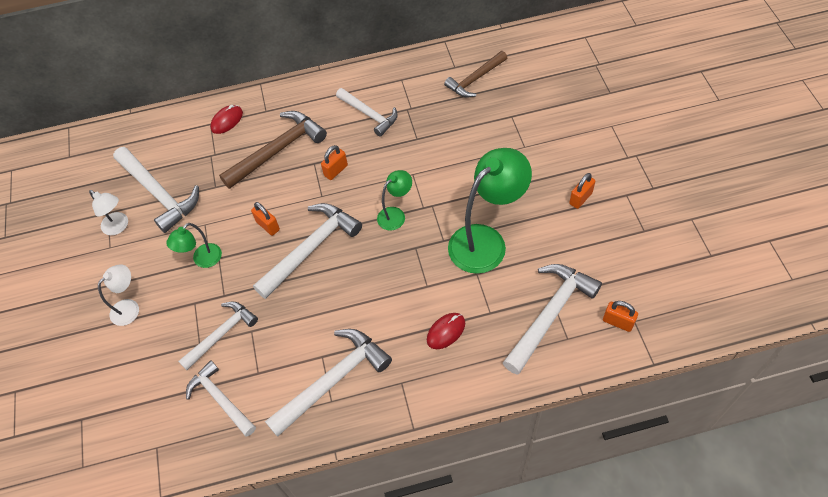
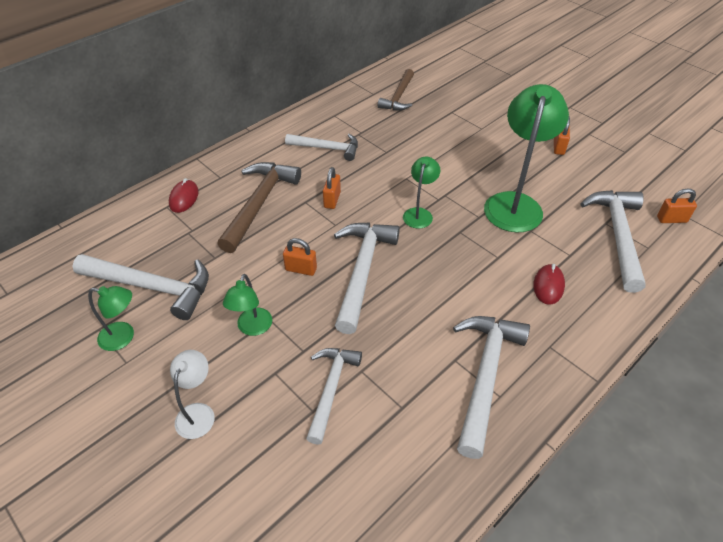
camera: 35 degrees left, 10 degrees down
white lamp [89,190,128,235] -> green lamp [88,286,134,351]
white hammer [186,360,256,437] -> none

